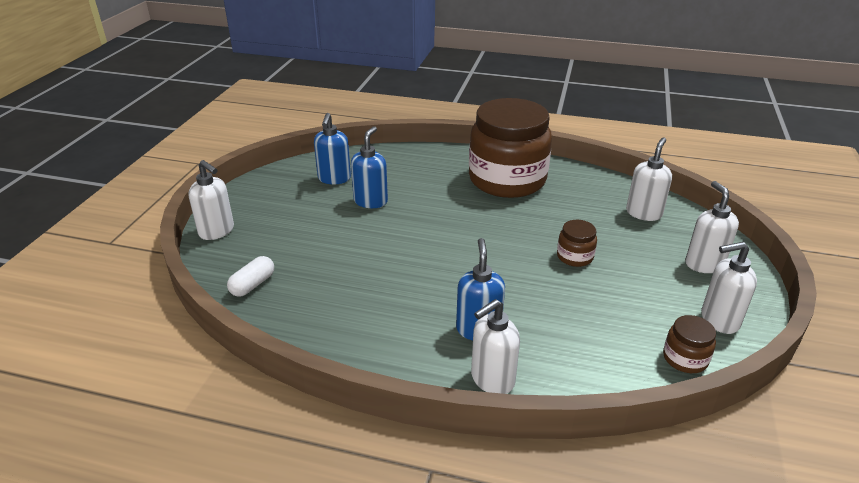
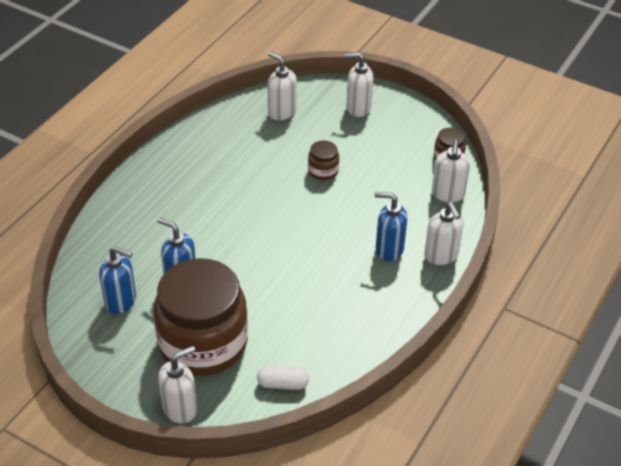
camera: 75 degrees left, 10 degrees up
white capsule [227,256,274,297] -> white capsule turned 45 degrees counterclockwise [257,366,309,390]
brown jar [469,98,552,198] -> brown jar moved to [153,258,248,376]
white soap dispenser [702,242,757,334] -> white soap dispenser moved to [432,140,470,202]

